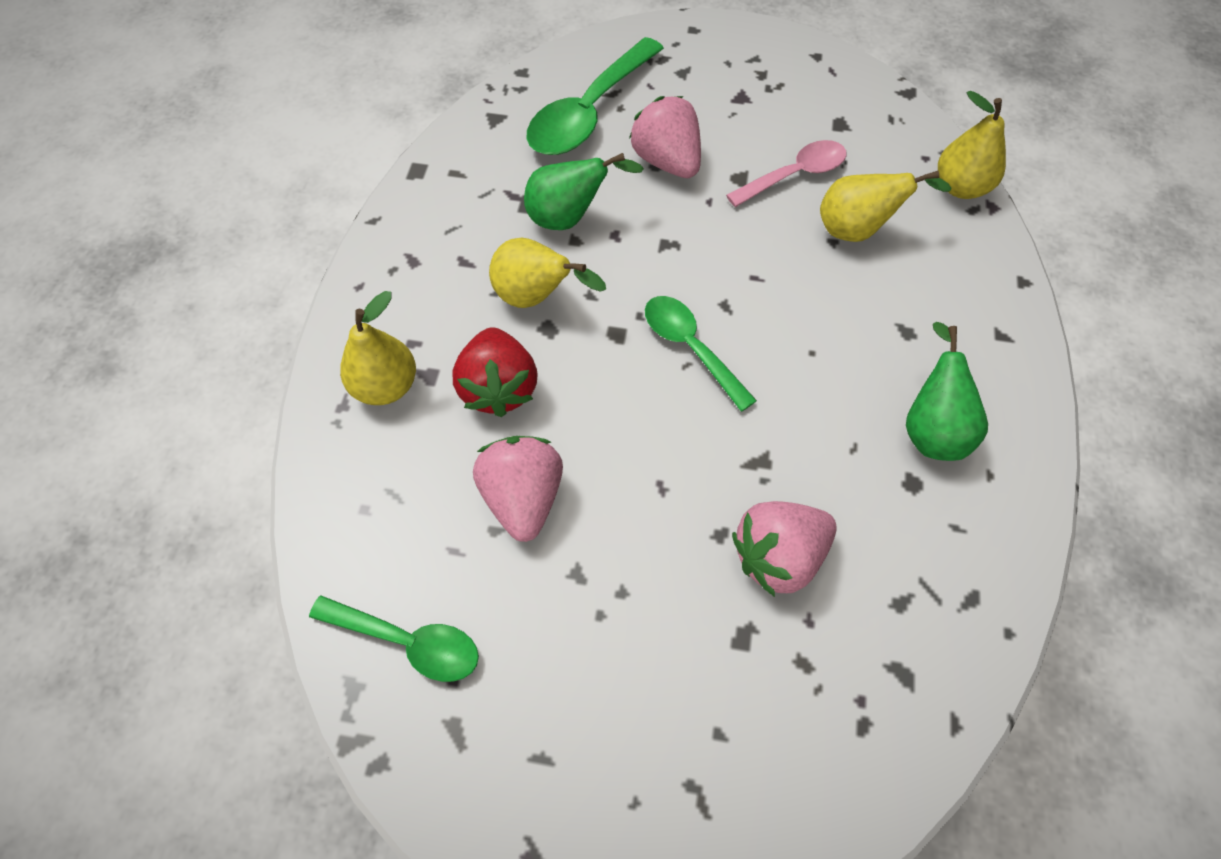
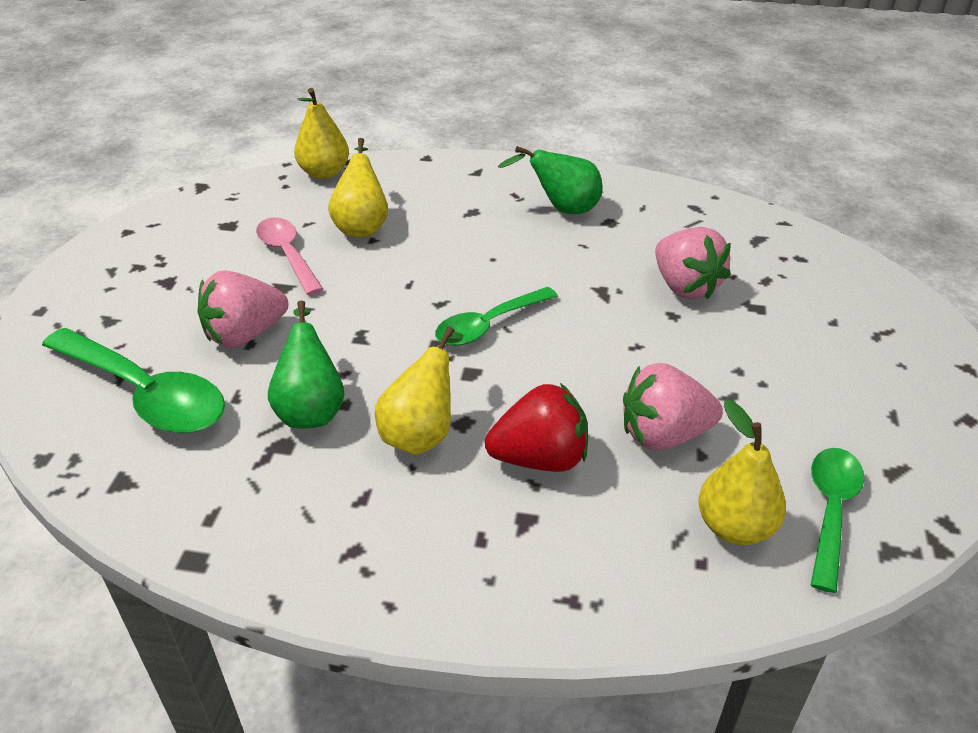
camera: 90 degrees left, 20 degrees down
yellow pear [340,291,416,405] -> yellow pear moved to [699,400,786,545]

